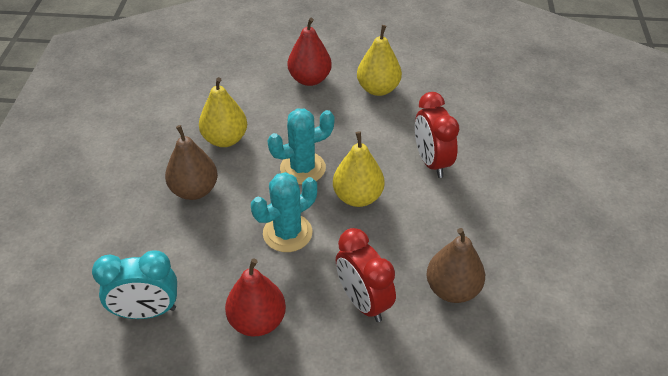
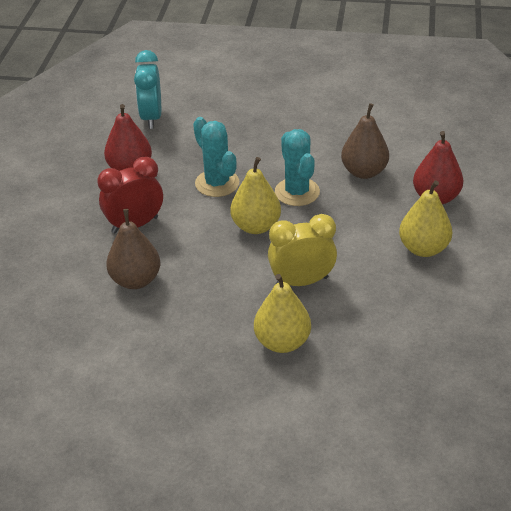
camera: 95 degrees right, 5 degrees down
brown pear [165,125,218,200] -> brown pear moved to [341,103,389,179]
yellow pear [199,77,247,147] -> yellow pear moved to [254,274,311,353]
red clock [415,92,459,178] -> yellow clock [268,214,337,286]

